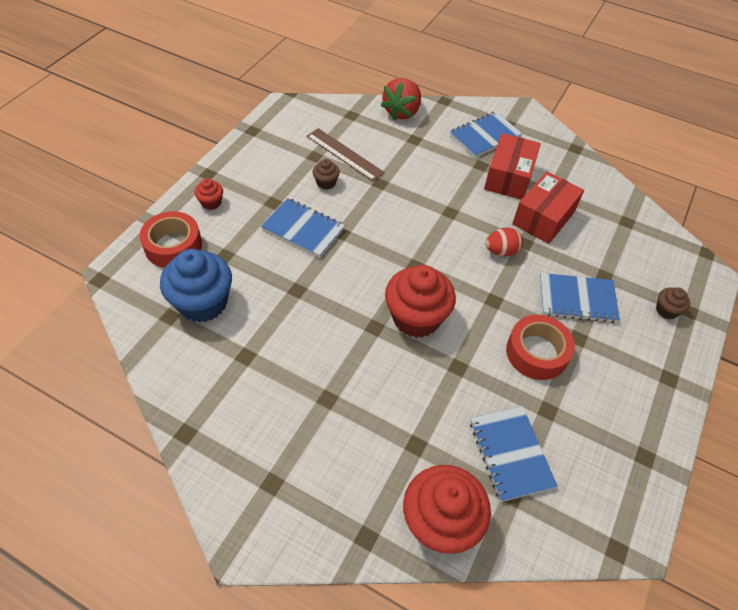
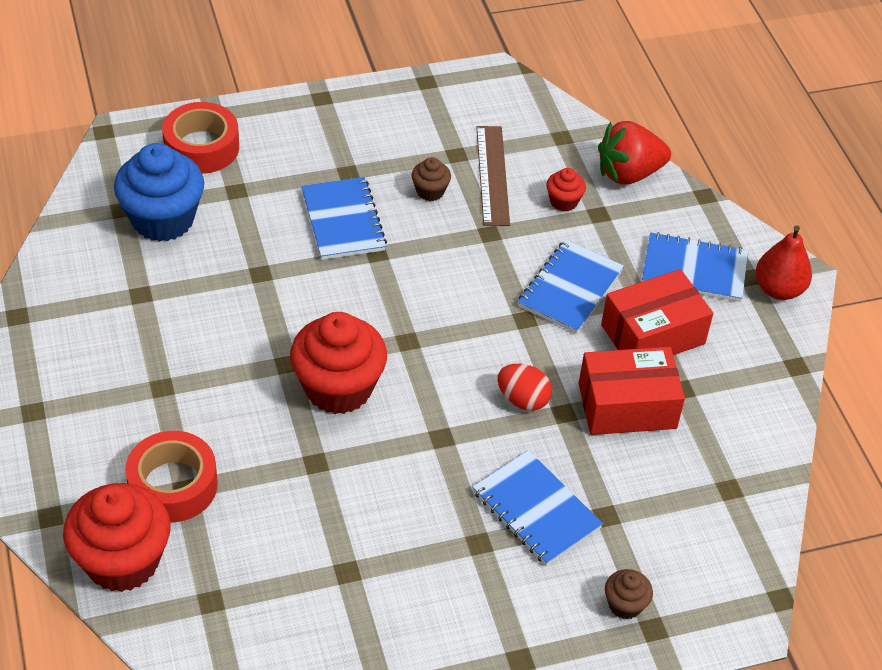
camera: 45 degrees right, 5 degrees down
red cupcake [195,178,223,210] -> red cupcake moved to [546,168,586,211]
blue notebook [470,406,558,502] -> blue notebook moved to [518,239,624,334]
red tape [506,315,575,380] -> red tape moved to [125,431,218,522]
none -> red pear [756,225,812,300]

